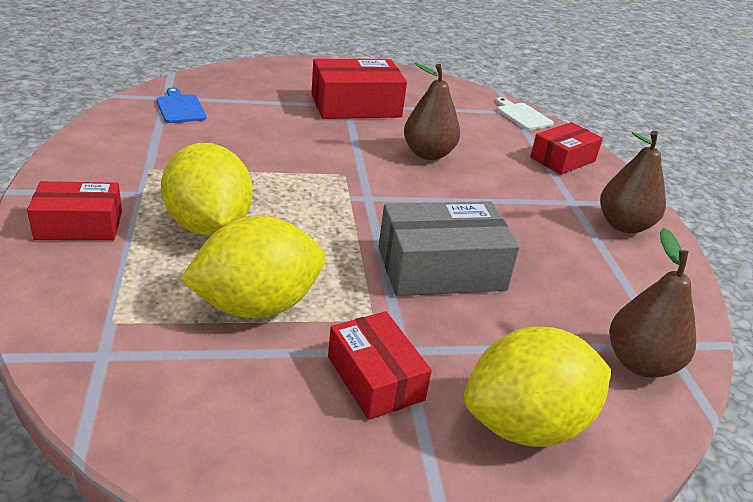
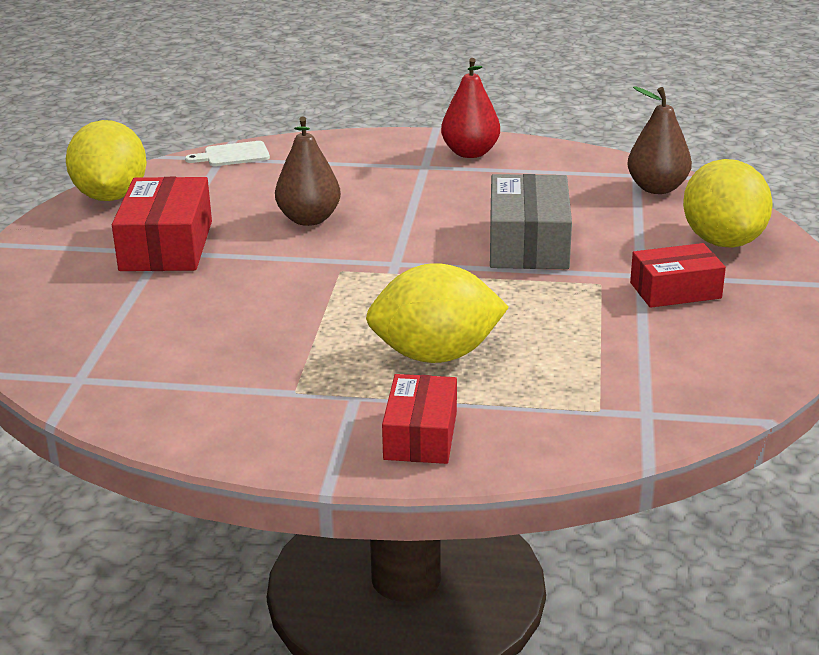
camera: 70 degrees left, 5 degrees down
blue cutting board [156,88,207,123] -> none
yellow lemon [180,216,325,318] -> yellow lemon moved to [66,120,147,201]
red box [530,122,603,175] -> none
brown pear [600,131,666,234] -> red pear [441,58,500,158]

